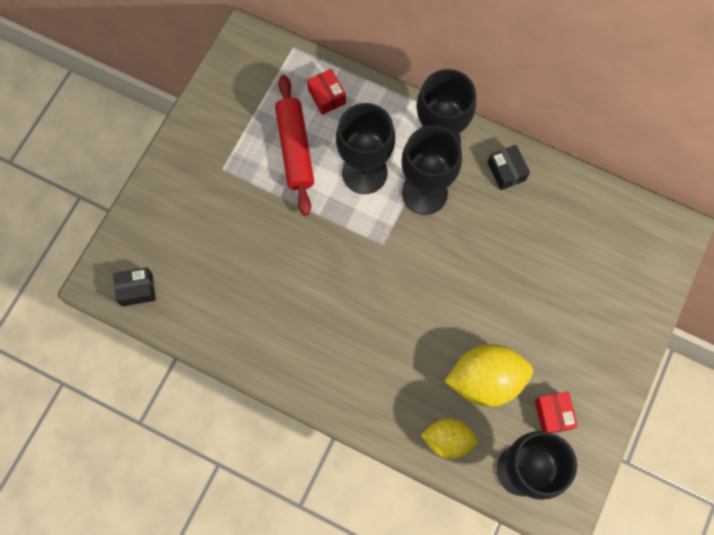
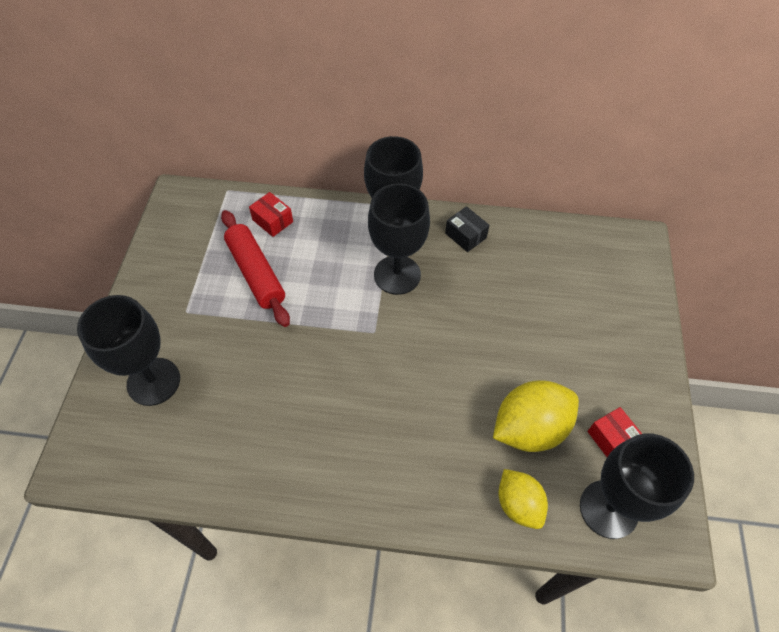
camera: 20 degrees left, 15 degrees down
black box [113,267,156,307] -> none
black goblet [336,103,395,194] -> black goblet moved to [77,295,180,406]
yellow lemon [421,418,478,459] -> yellow lemon turned 75 degrees clockwise [498,469,548,529]

